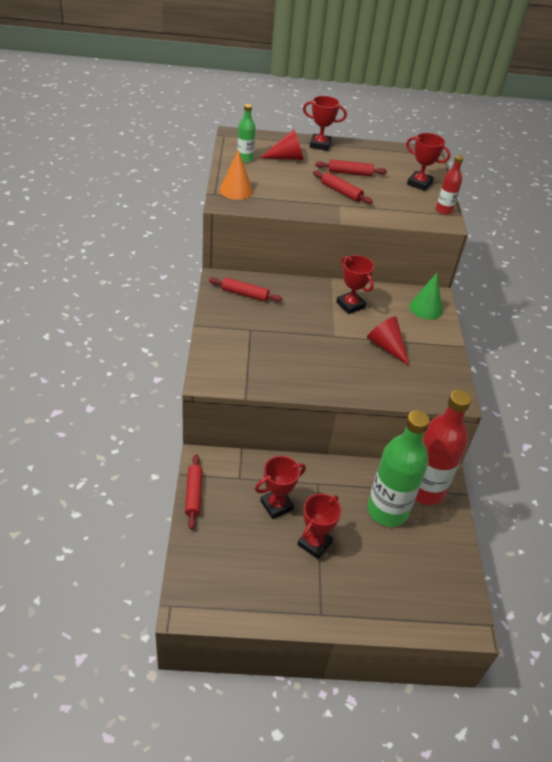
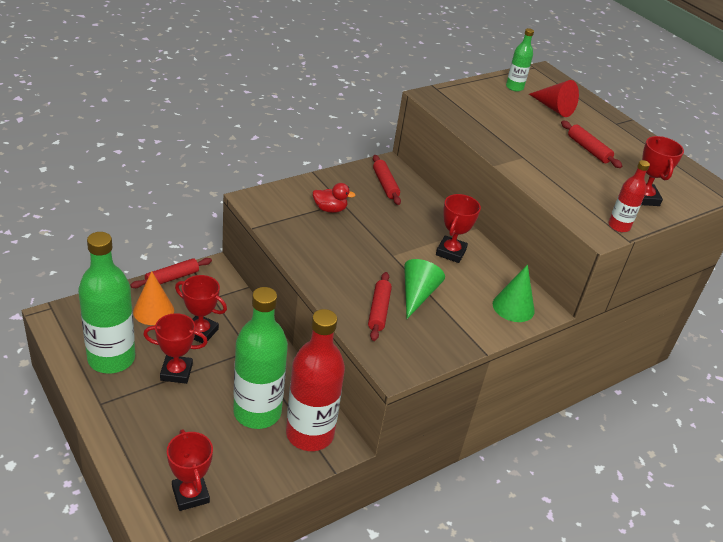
camera: 55 degrees right, 5 degrees down
orange cone [220,150,253,200] -> orange cone moved to [133,271,174,325]
red trophy [303,96,347,151] -> red trophy moved to [167,429,213,511]
red rolling pin [313,171,373,204] -> red rolling pin moved to [368,272,392,341]
red cone [367,316,410,366] -> green cone [404,259,445,319]
none -> green bottle [78,232,135,374]
none -> red duck [313,183,356,213]

